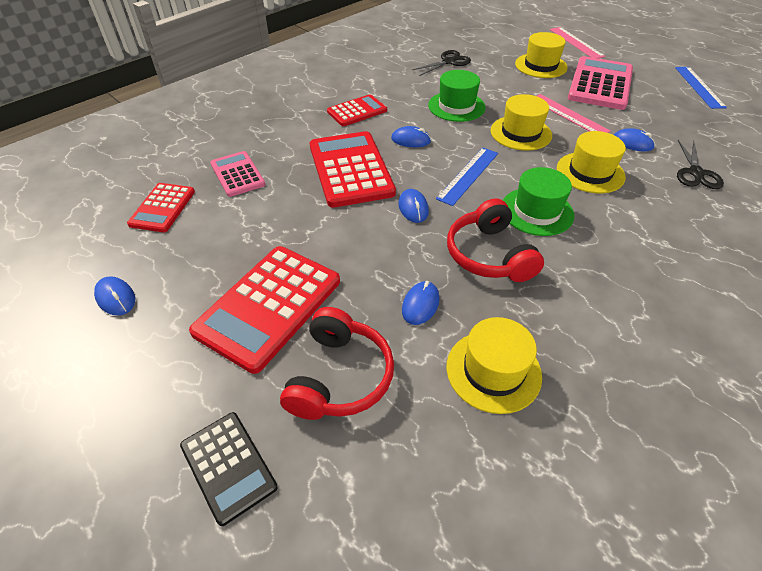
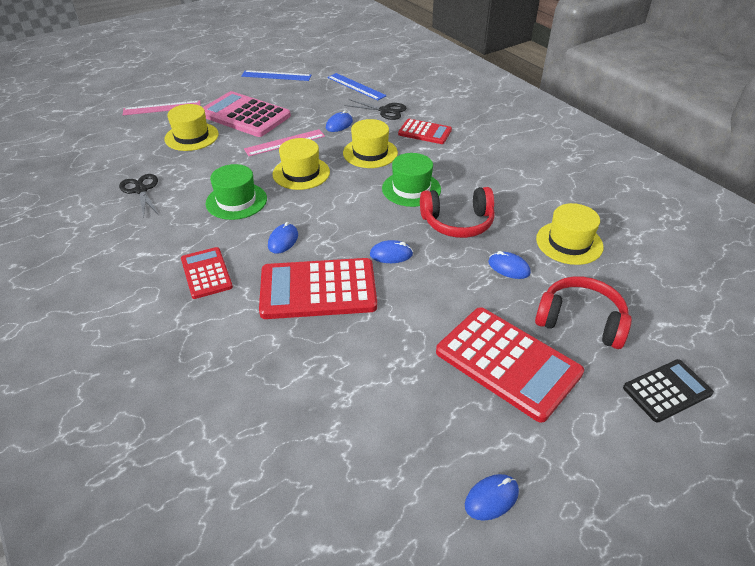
camera: 80 degrees left, 5 degrees down
red calculator [127,183,195,232] -> red calculator moved to [398,119,452,144]
pink calculator [210,151,265,197] -> none
blue ruler [436,148,498,206] -> blue ruler moved to [327,73,387,101]

